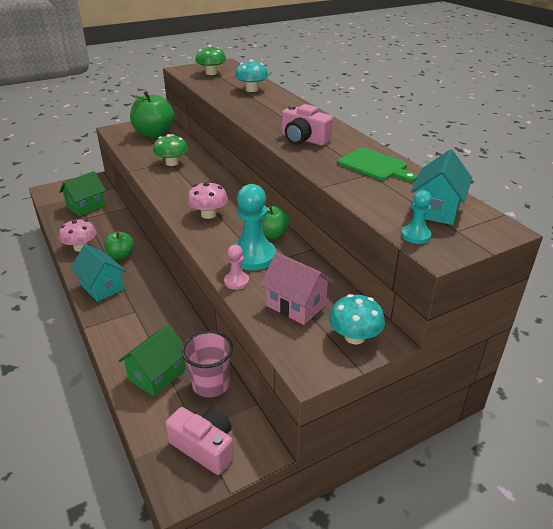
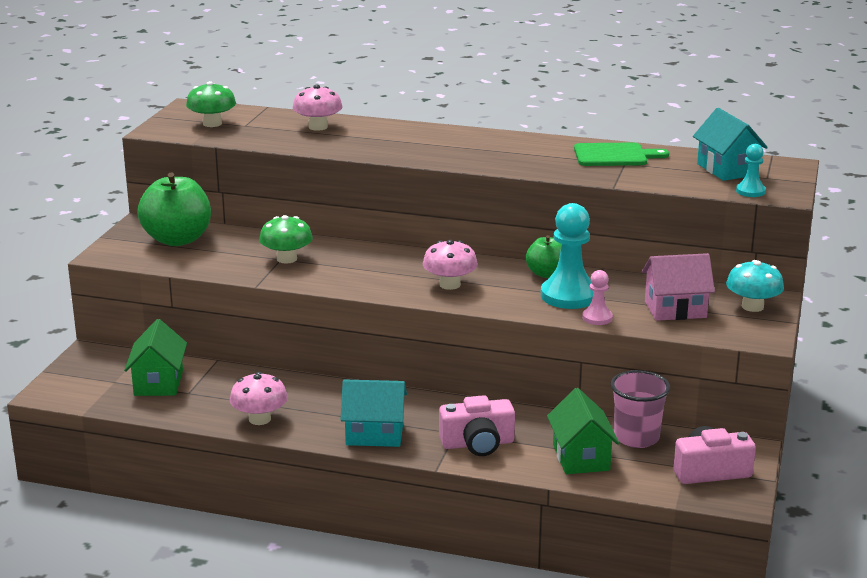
camera: 45 degrees left, 10 degrees down
green apple [104,231,134,260] -> none
turquoise mushroom [235,59,268,92] -> pink mushroom [293,85,343,131]
pink camera [282,104,333,146] -> pink camera moved to [439,395,515,456]

